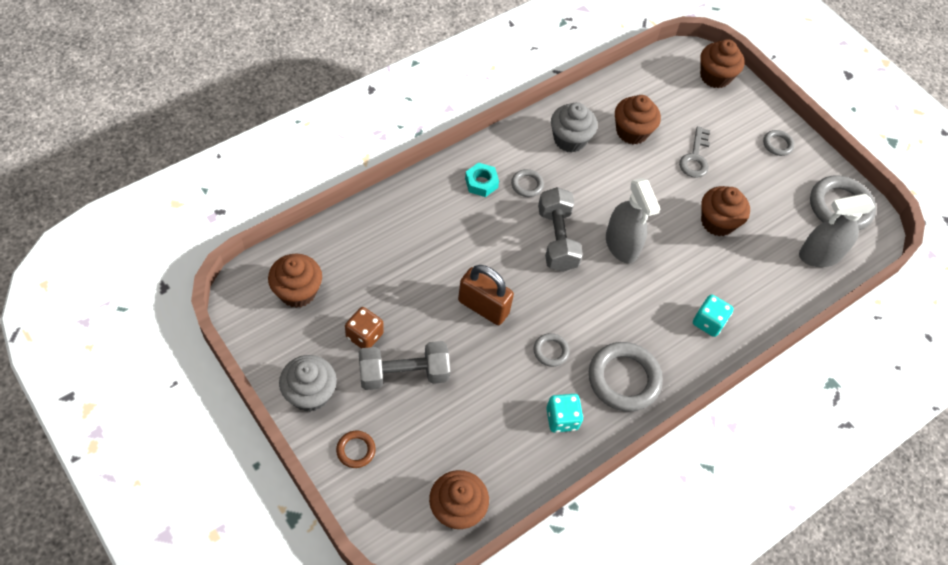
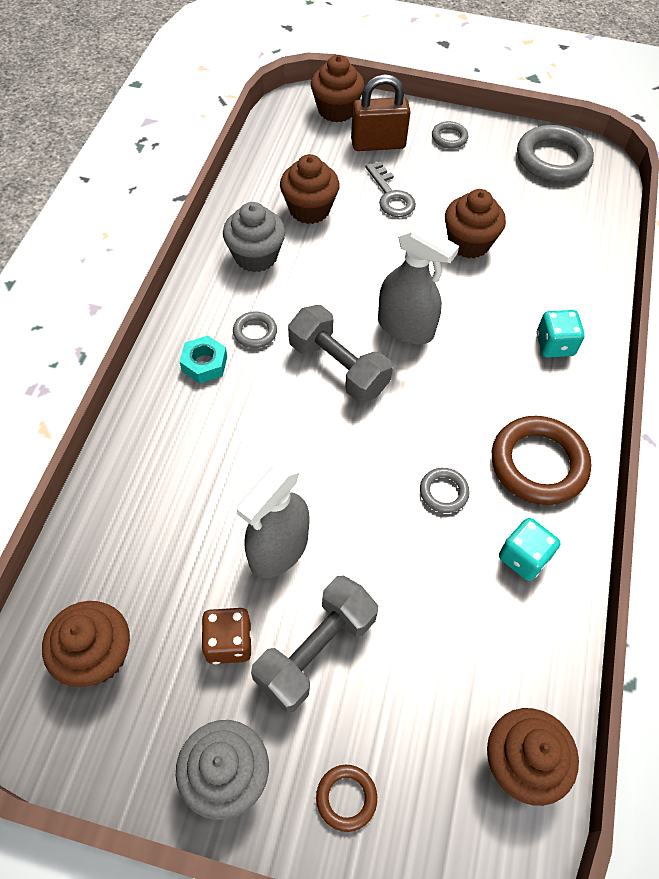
camera: 35 degrees left, 0 degrees up
brown padlock [458,265,514,325] -> brown padlock moved to [351,74,411,151]
grey ring [589,342,663,412] -> brown ring [492,416,592,505]
grey spray bottle [799,194,875,267] -> grey spray bottle moved to [237,463,310,578]

